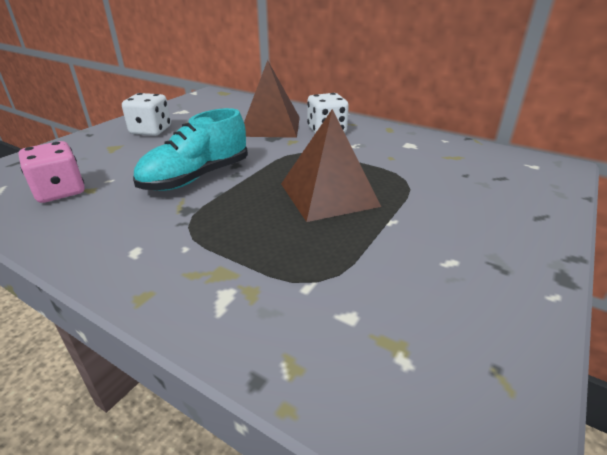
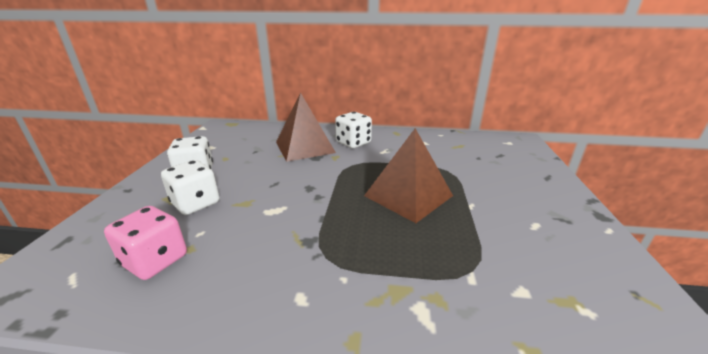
camera: 25 degrees left, 5 degrees down
turquoise shoe [133,108,248,191] -> none
none -> white dice [161,160,219,215]

